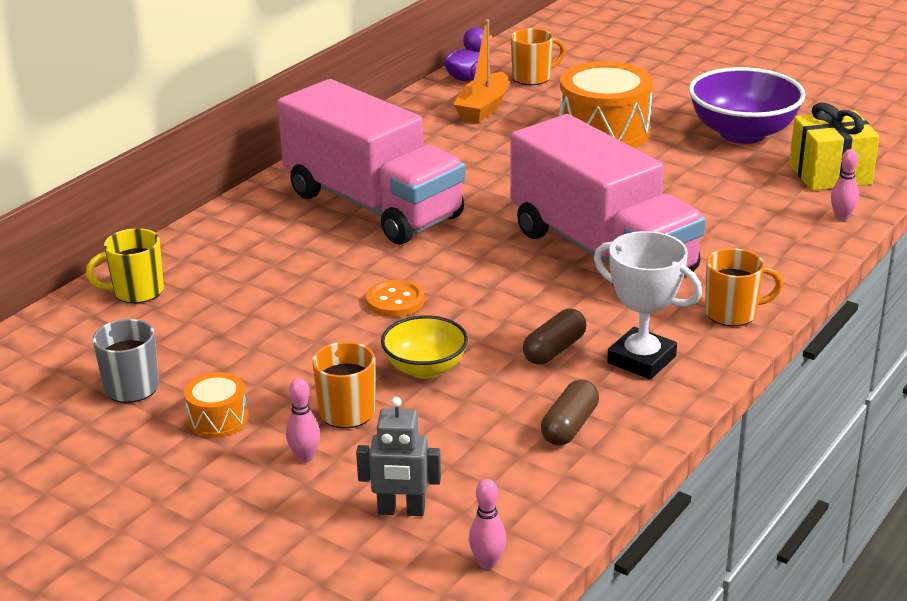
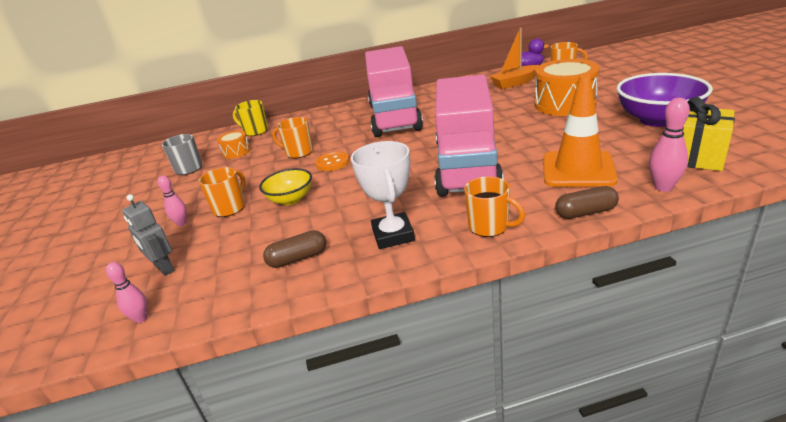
camera: 45 degrees right, 0 degrees up
orange drum [184,372,248,438] -> orange drum moved to [217,131,251,159]
brown capsule [523,309,586,364] -> brown capsule moved to [555,186,619,219]
pink bowling pin [831,149,859,221] -> pink bowling pin [649,98,690,192], size x1.52
none -> orange mug [272,117,313,158]
none -> orange traffic cone [543,74,618,187]

